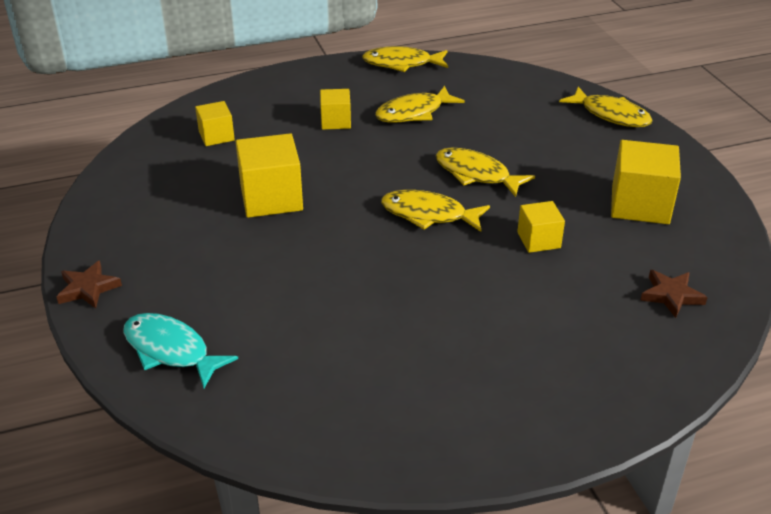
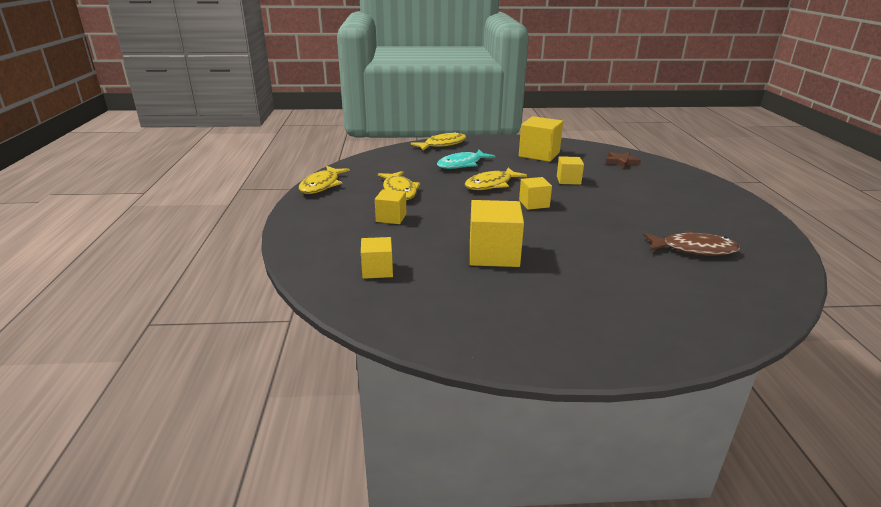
camera: 75 degrees left, 10 degrees down
brown star [56,261,122,309] -> none
turquoise fish [123,313,238,388] -> turquoise fish moved to [437,150,495,169]
yellow fish [381,190,490,232] -> yellow cube [519,177,552,210]
none -> brown fish [643,231,740,256]

